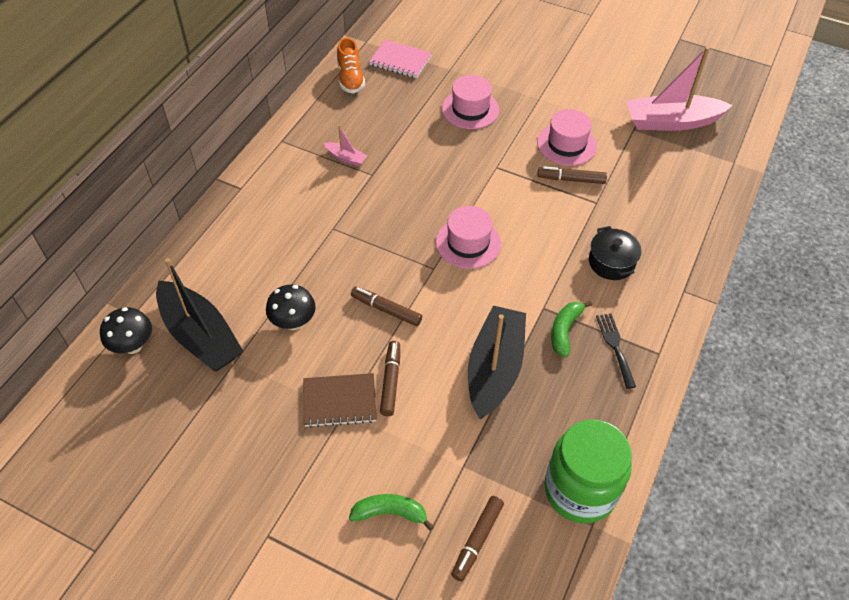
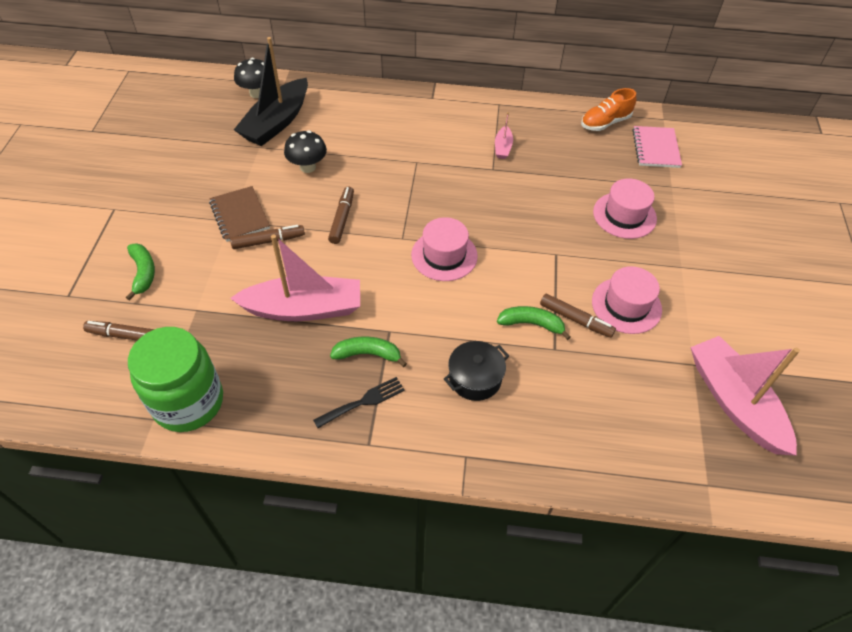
camera: 70 degrees right, 0 degrees up
black boat [468,306,526,419] -> pink boat [230,234,360,321]
brown marker [537,166,607,184] -> brown marker turned 135 degrees clockwise [540,294,616,338]
none -> green banana [497,306,571,340]

